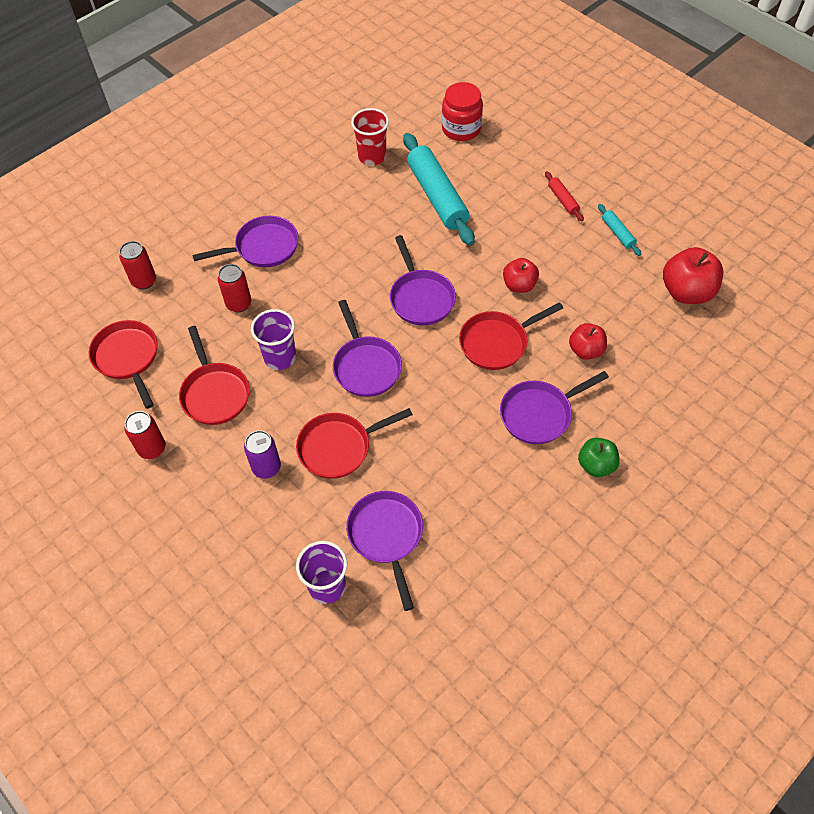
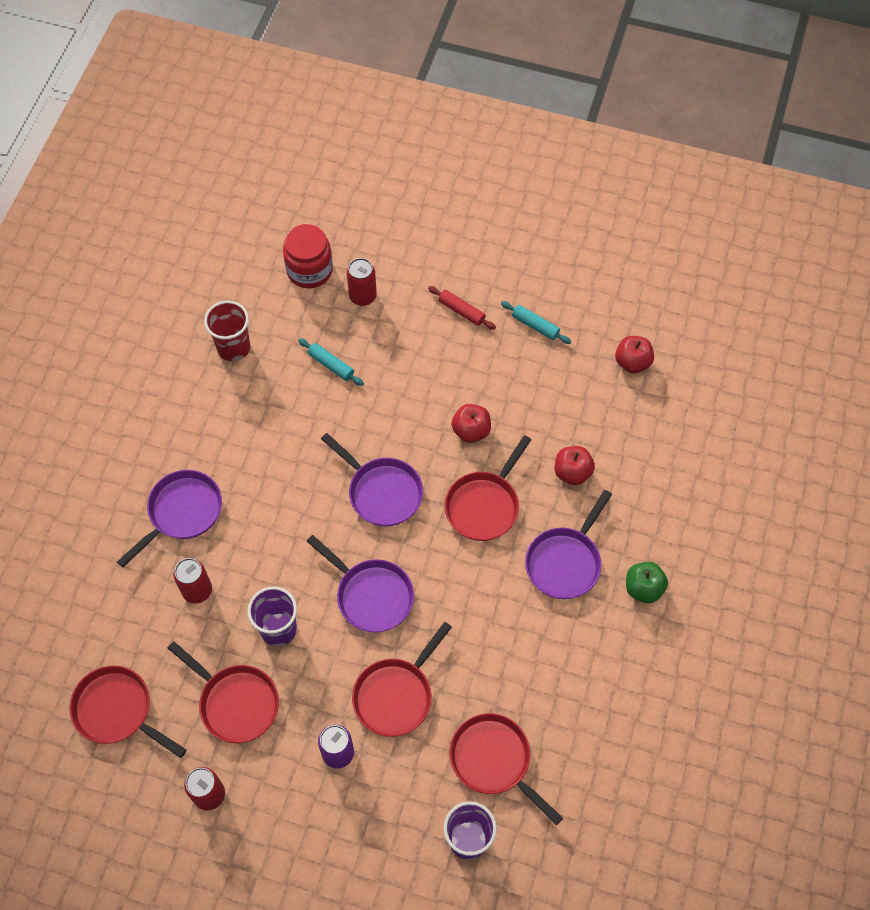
camera: 30 degrees left, 5 degrees up
red can [119,241,156,289] -> red can moved to [347,258,377,306]
purple pan [346,491,423,611] -> red pan [450,713,563,825]
turquoise rolling pin [403,133,475,246] -> turquoise rolling pin [298,338,364,386], size x0.45
red apple [663,247,723,304] -> red apple [615,336,654,373], size x0.63

